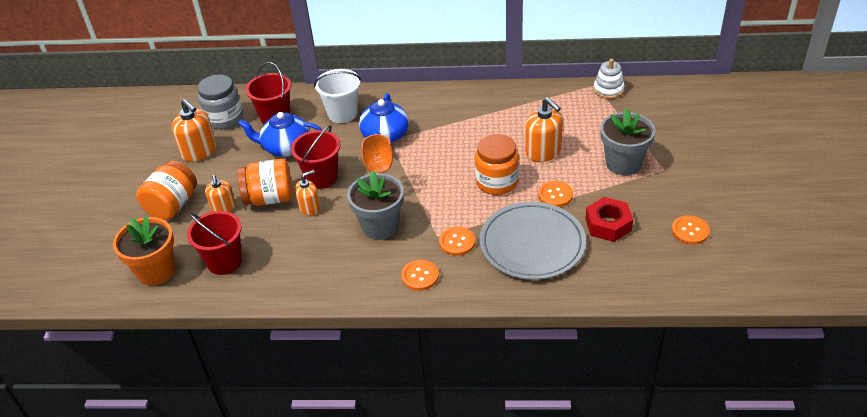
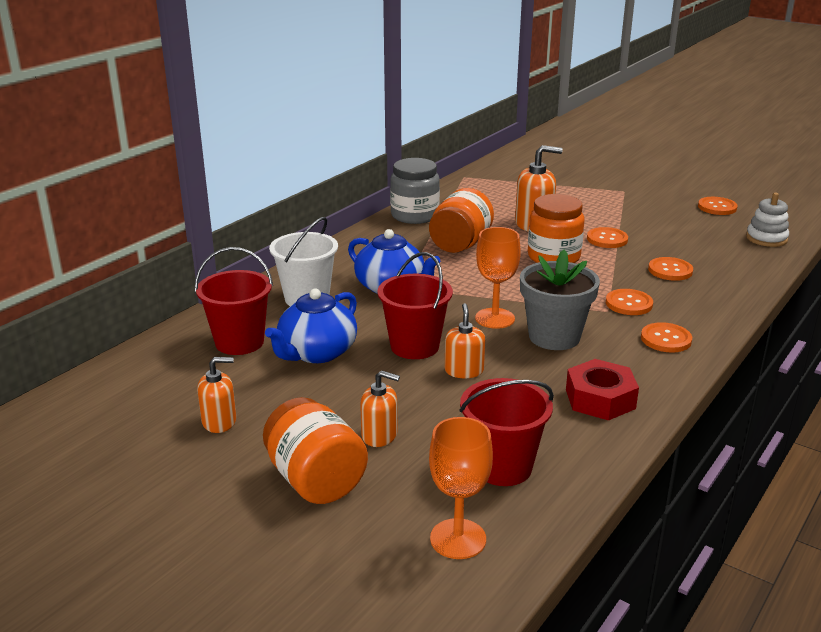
camera: 60 degrees left, 15 degrees down
orange flower pot [113,216,175,286] -> orange goblet [429,417,493,559]
orange soap dispenser [172,99,216,162] -> orange soap dispenser [197,357,236,433], size x0.63
grey jar [198,75,243,130] -> grey jar moved to [390,158,440,224]
orange jar [237,159,293,206] -> orange jar moved to [429,188,494,253]
grey plate [479,202,586,280] -> orange button [648,257,693,281]
red nut [585,197,633,242] -> red nut moved to [566,359,639,421]
white stacking toy [593,59,625,99] -> white stacking toy moved to [746,193,789,247]
grey flower pot [600,108,655,175] -> none

